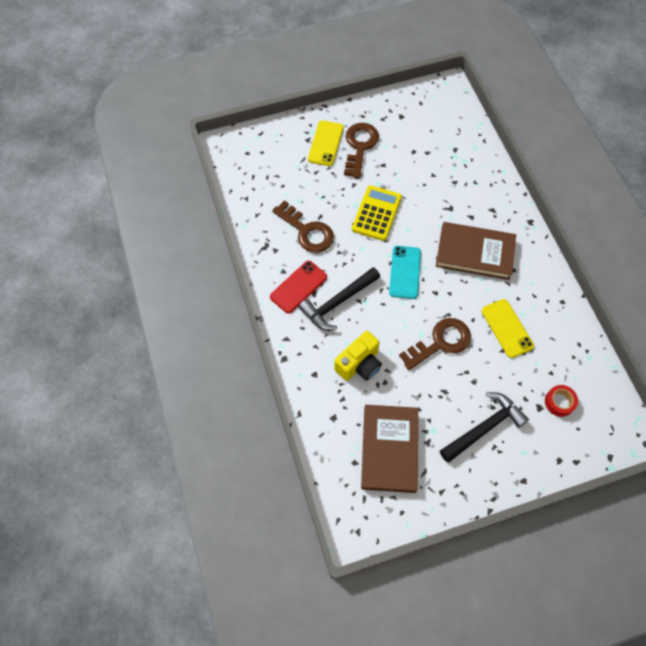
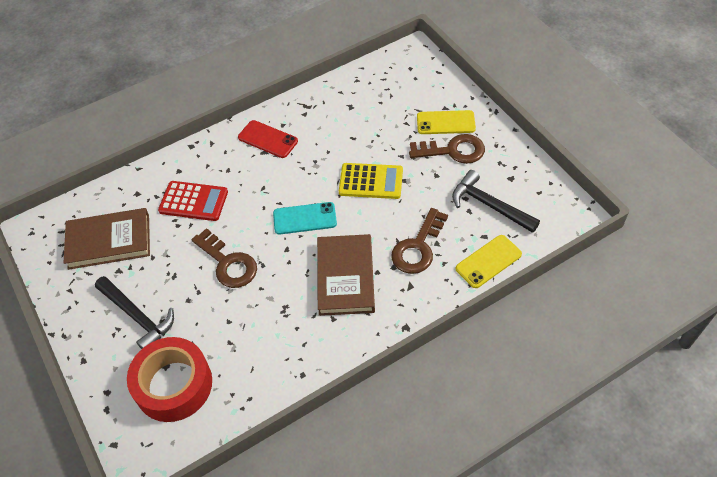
camera: 80 degrees right, 10 degrees down
brown key [272,200,334,253] -> brown key moved to [391,208,448,274]
black hammer [299,267,380,330] -> black hammer moved to [452,170,540,233]
yellow camera [334,331,382,381] -> red calculator [158,181,228,221]
yellow phone [481,299,534,358] -> yellow phone moved to [455,235,522,288]
red tape [545,385,578,417] -> red tape [127,337,212,422], size x2.31

